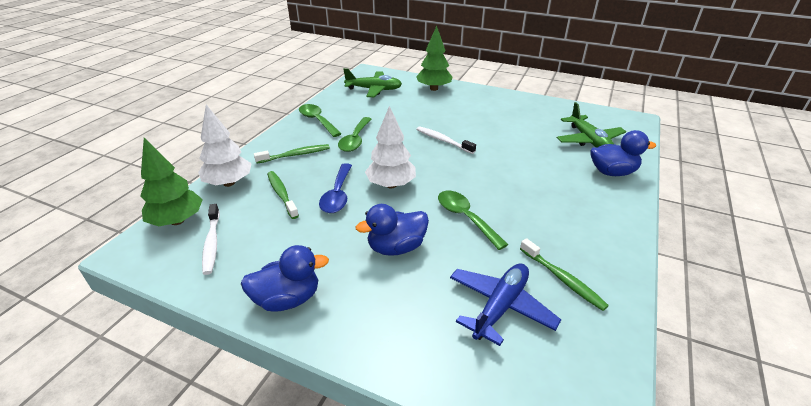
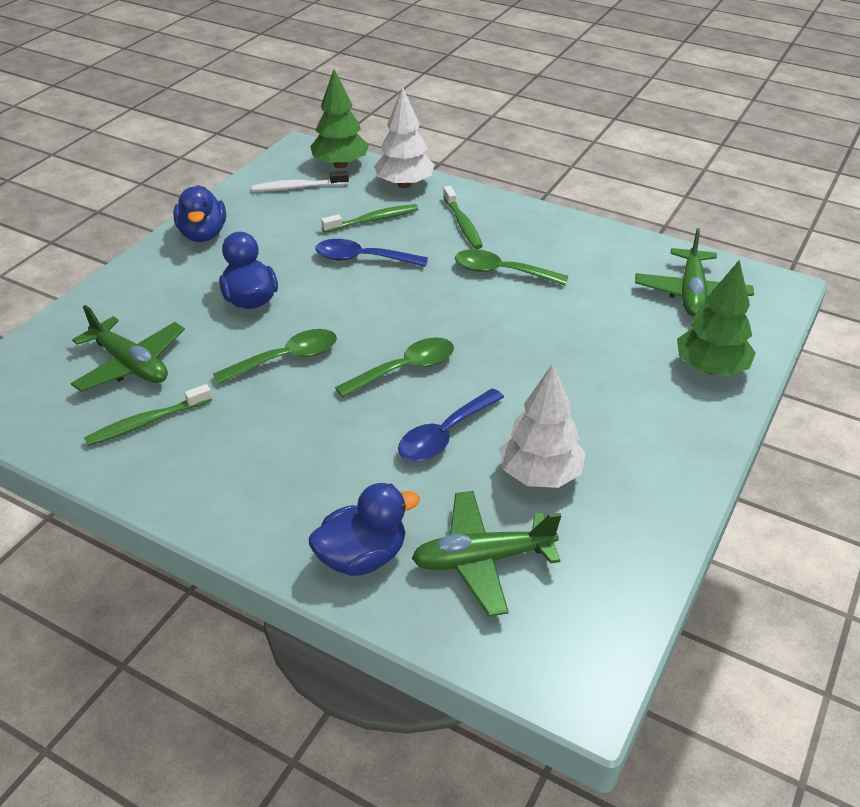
camera: 95 degrees right, 5 degrees up
green spoon [299,104,342,137] -> green spoon moved to [335,337,454,398]
white tree [365,106,416,188] -> white tree moved to [499,363,586,488]
white toothbrush [416,126,476,154] -> none
blue plane [450,264,561,346] -> green plane [71,305,185,392]
blue duck [591,130,656,176] -> blue duck turned 120 degrees counterclockwise [309,483,420,576]
none -> blue spoon [398,388,504,461]

